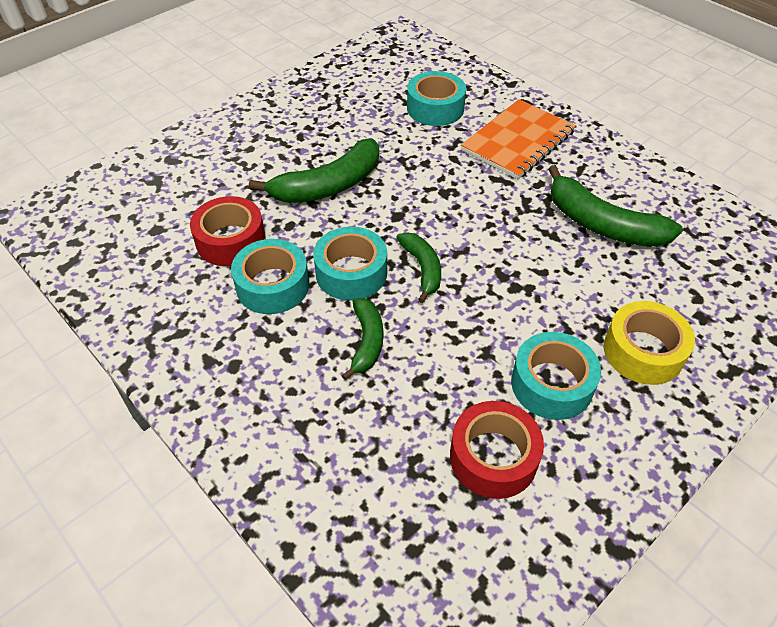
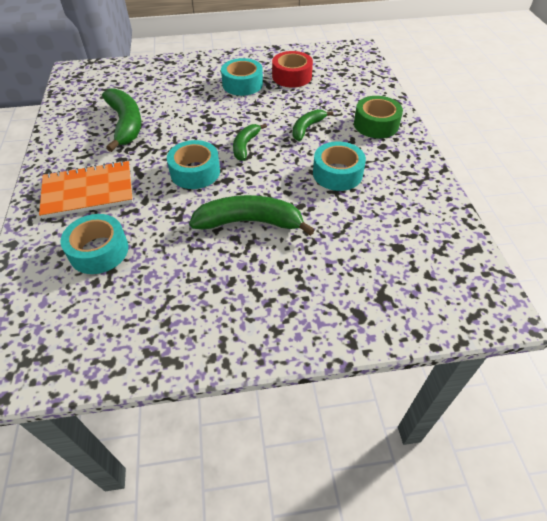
camera: 145 degrees left, 0 degrees up
red tape [190,196,266,266] -> none
turquoise tape [313,227,387,301] -> turquoise tape moved to [167,140,220,189]
yellow tape [604,301,695,385] -> none
none -> green tape [354,96,403,138]

